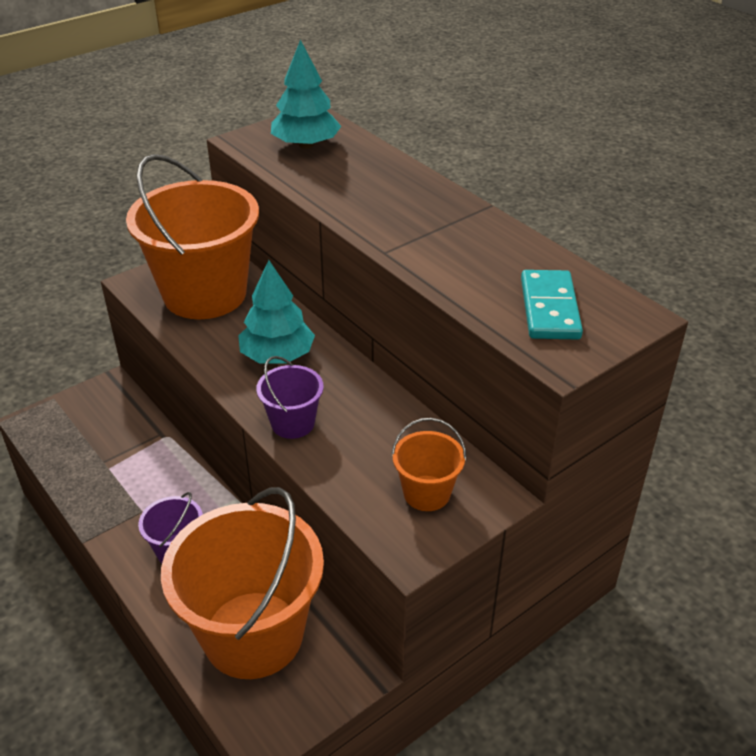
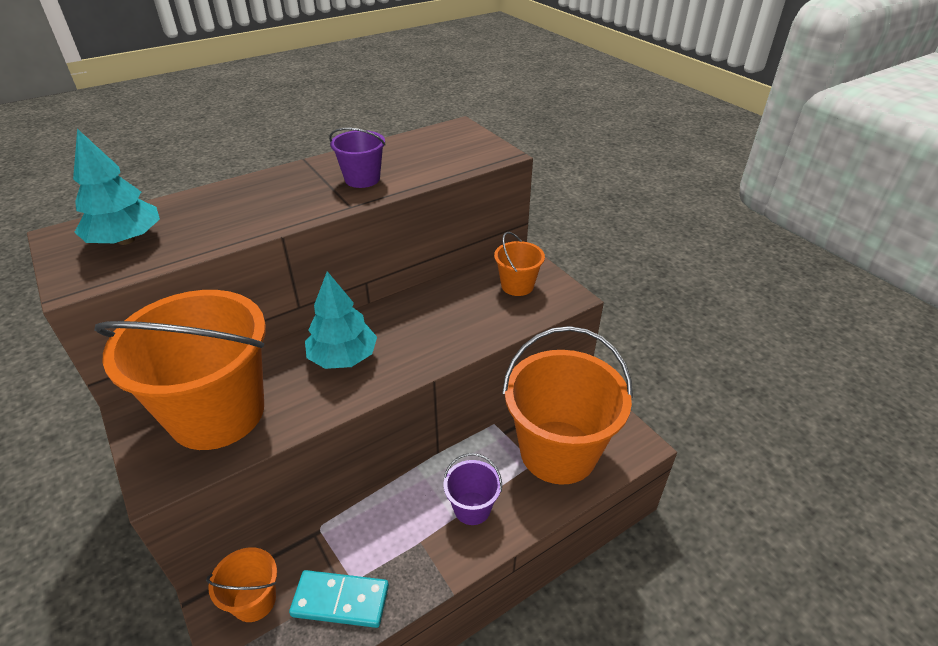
camera: 85 degrees left, 0 degrees up
purple bucket [256,356,324,439] -> purple bucket moved to [329,128,386,188]
turquoise domino [521,270,583,340] -> turquoise domino moved to [289,570,389,628]
none -> orange bucket [206,547,277,622]

